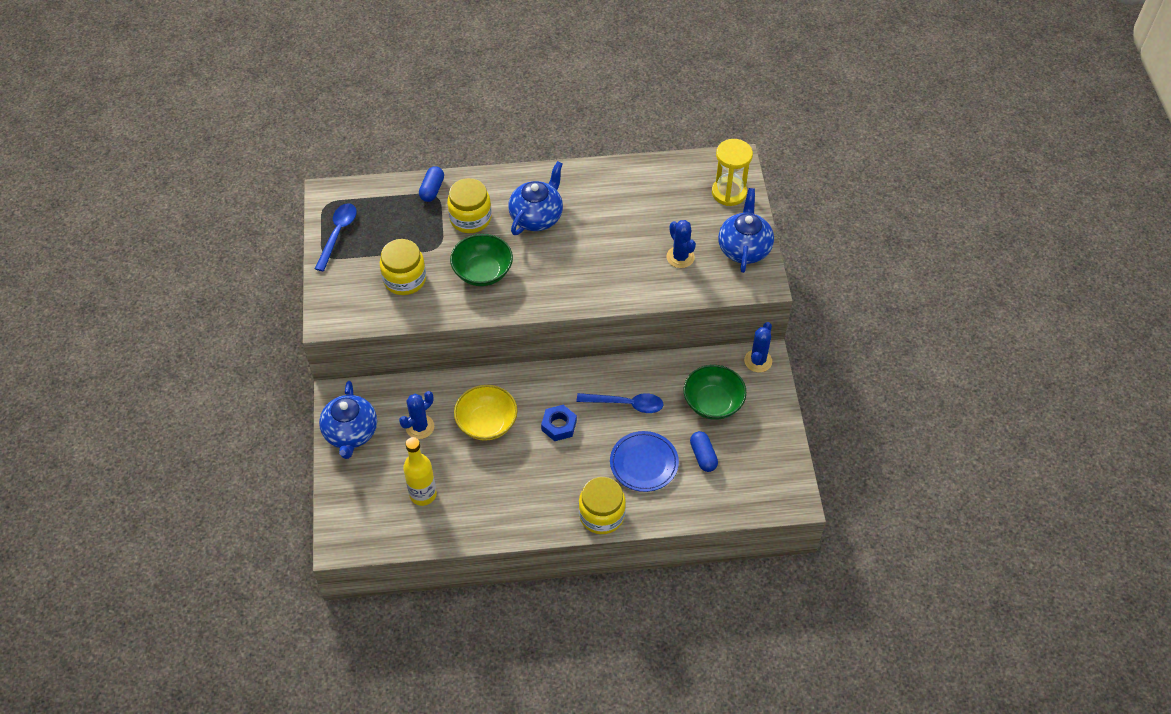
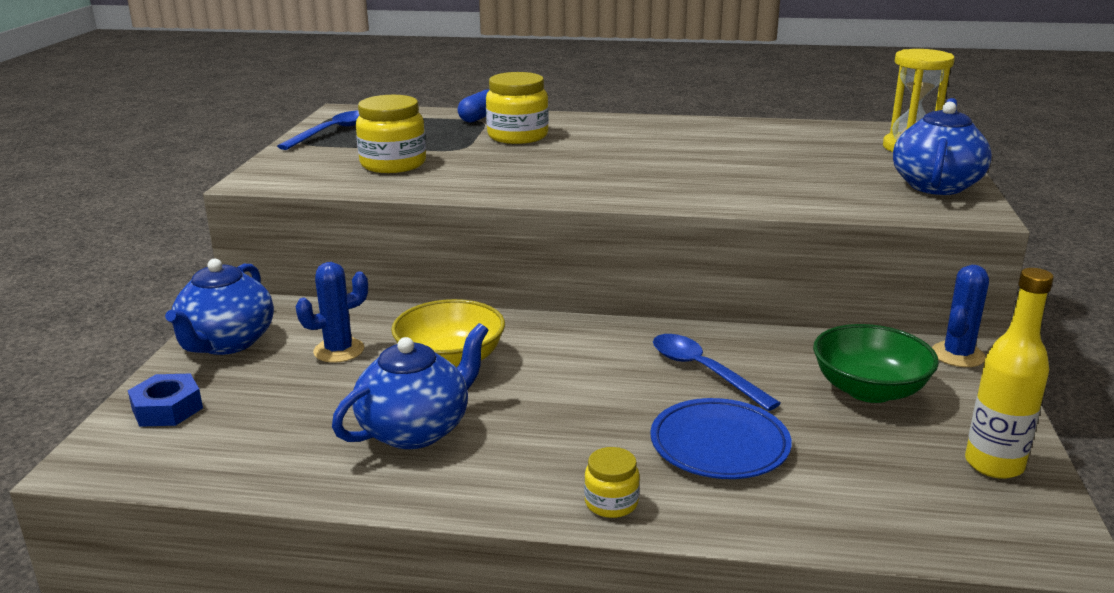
camera: 15 degrees right, 30 degrees down
yellow bottle [403,437,437,506] -> yellow bottle moved to [965,268,1054,479]
green bowl [450,234,513,286] -> none
blue teapot [508,161,563,235] -> blue teapot moved to [332,323,489,449]
blue nut [541,405,577,441] -> blue nut moved to [128,373,203,427]
blue spoon [577,393,663,413] -> blue spoon turned 150 degrees counterclockwise [653,334,781,411]
yellow jar [579,477,626,534] -> yellow jar [584,447,640,518], size x0.55
blue cactus [666,220,696,268] -> none
blue capsule [690,431,718,472] -> none

